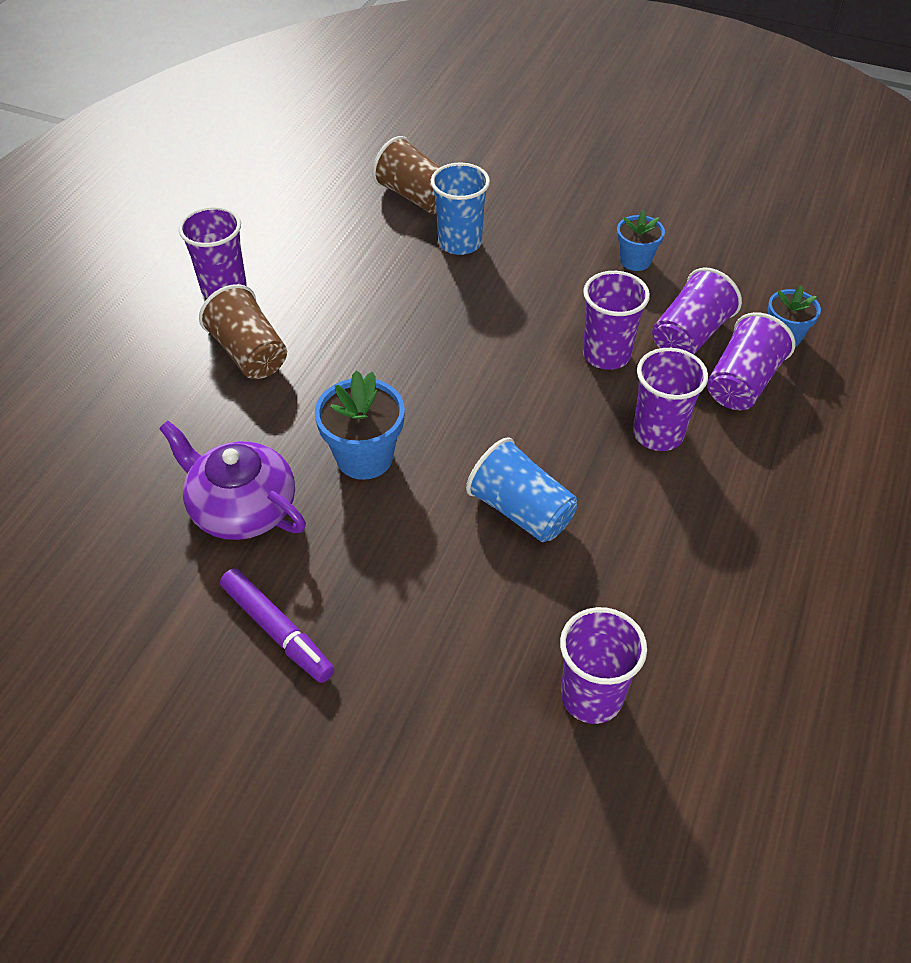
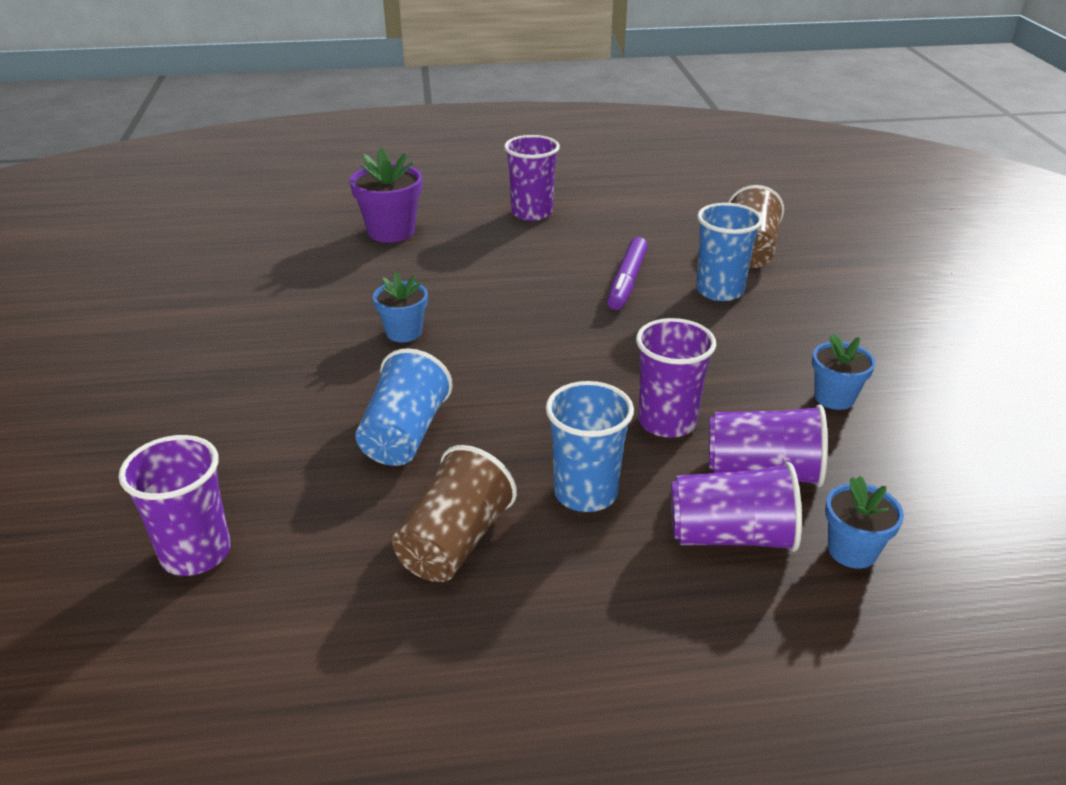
camera: 60 degrees right, 15 degrees down
purple teapot [159,421,306,540] -> none
brown cup [199,284,287,379] -> brown cup moved to [392,445,517,582]
purple marker [220,568,334,683] -> purple marker moved to [607,237,648,310]
blue flower pot [315,370,405,480] -> blue flower pot [373,272,428,342], size x0.64
purple cup [633,348,708,451] -> blue cup [546,381,634,512]
none -> purple flower pot [350,147,422,243]

